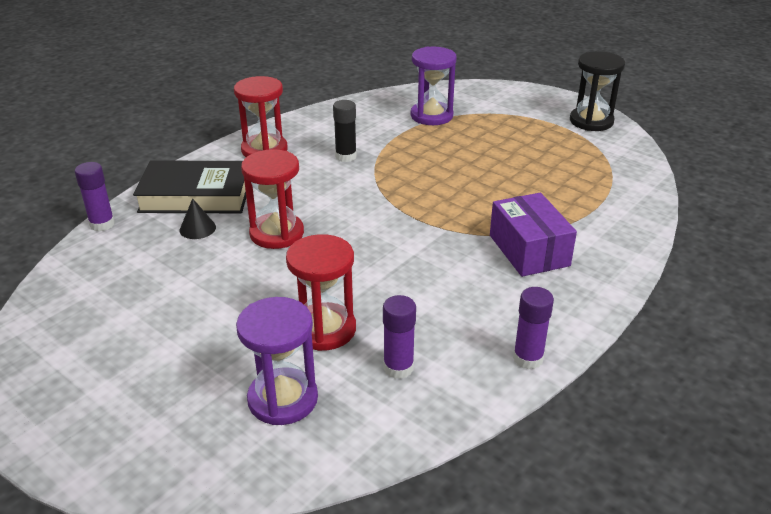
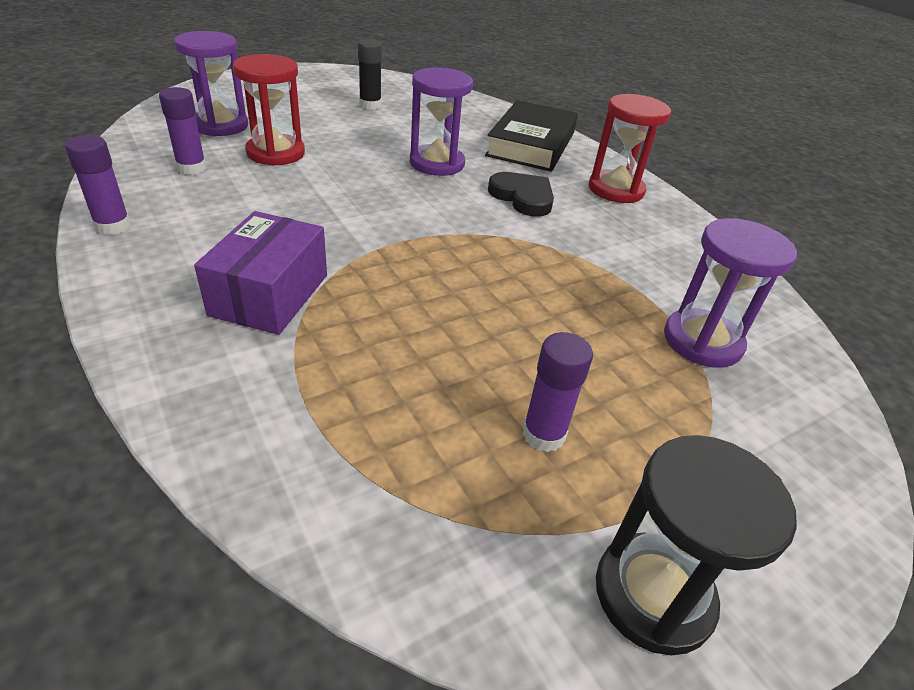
camera: 105 degrees right, 5 degrees up
purple glue stick [75,162,115,231] -> purple glue stick moved to [522,332,593,452]
black cone [179,198,216,239] -> none
red hourglass [241,149,304,249] -> purple hourglass [410,68,473,176]
black glue stick [333,100,357,162] -> black glue stick moved to [358,39,382,109]
purple box [490,193,577,277] -> purple box turned 75 degrees counterclockwise [194,211,327,335]
none -> black heart [488,172,554,216]

